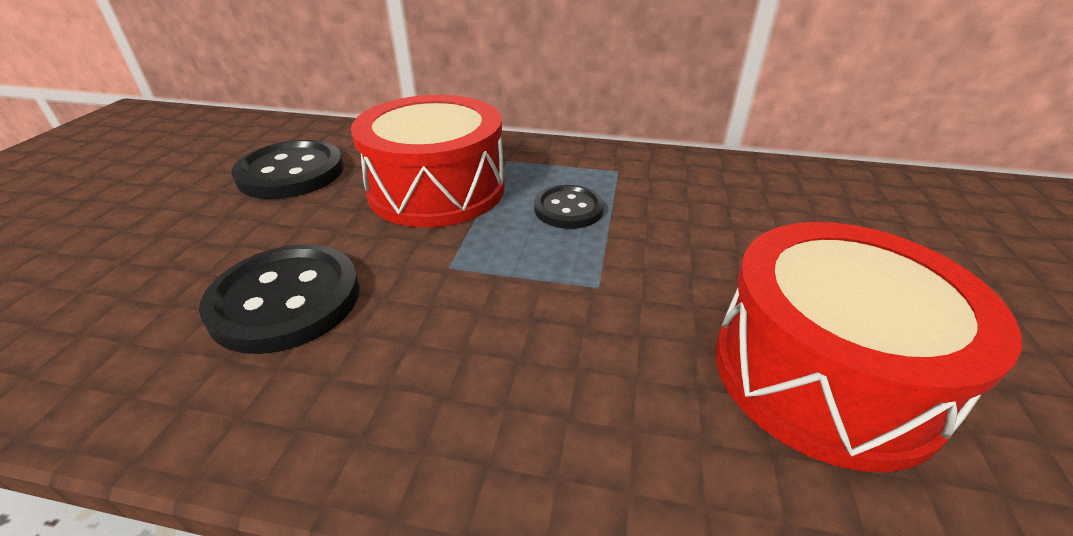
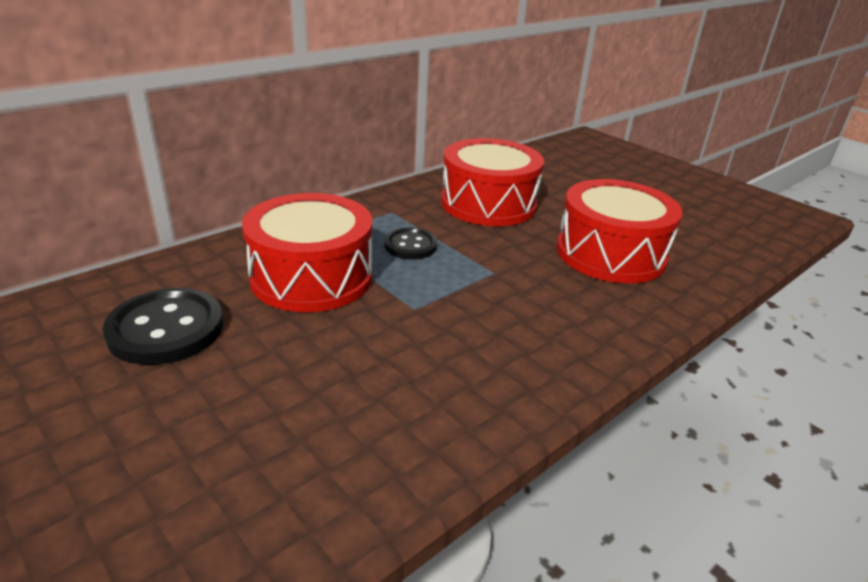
camera: 55 degrees left, 5 degrees down
black button [199,244,360,354] -> none
none -> red drum [441,138,544,226]

